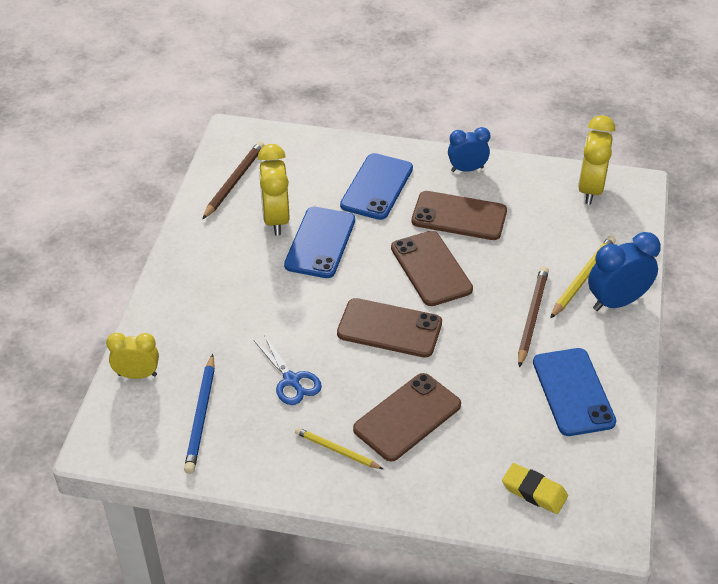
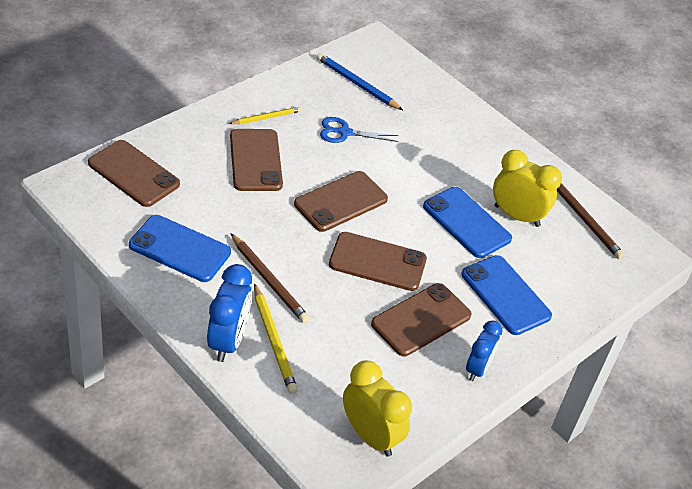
camera: 120 degrees right, 0 degrees up
yellow clock [106,333,159,379] -> none
yellow eraser [502,463,568,514] -> brown phone [88,140,180,207]

